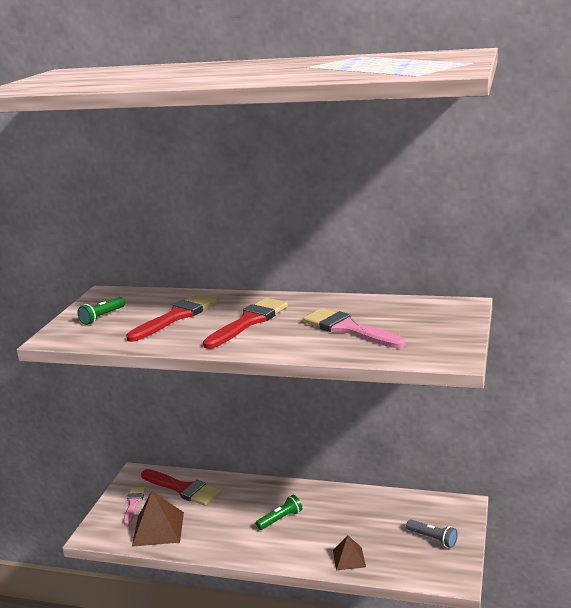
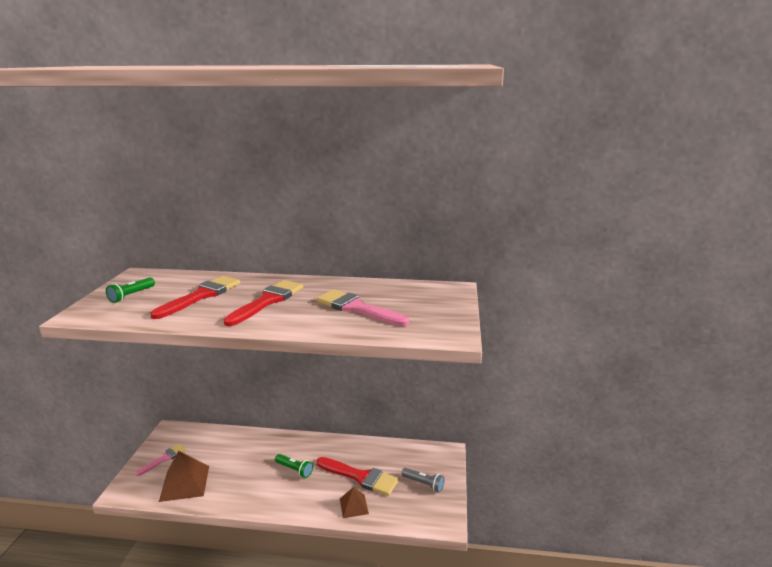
camera: 10 degrees left, 0 degrees up
pink brush [123,487,146,525] -> pink brush turned 45 degrees clockwise [136,444,186,476]
red brush [141,469,221,506] -> red brush moved to [316,457,399,496]
green flashlight [256,495,302,530] -> green flashlight turned 75 degrees clockwise [275,454,313,478]

